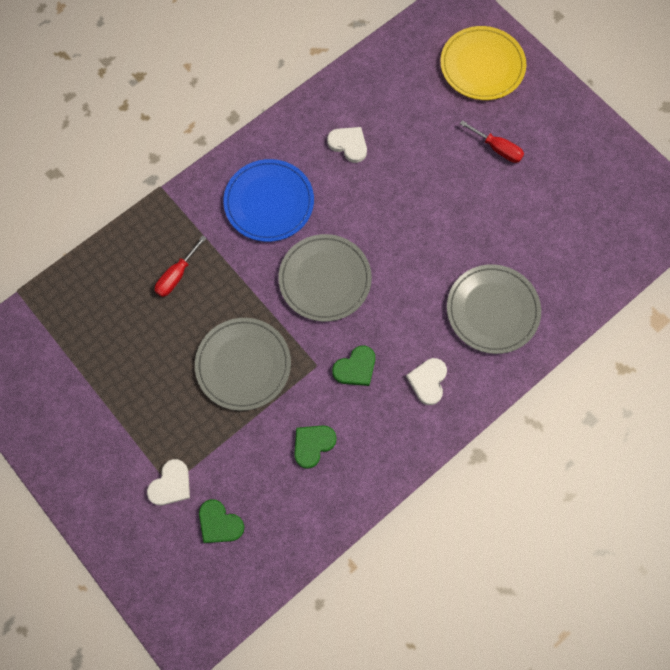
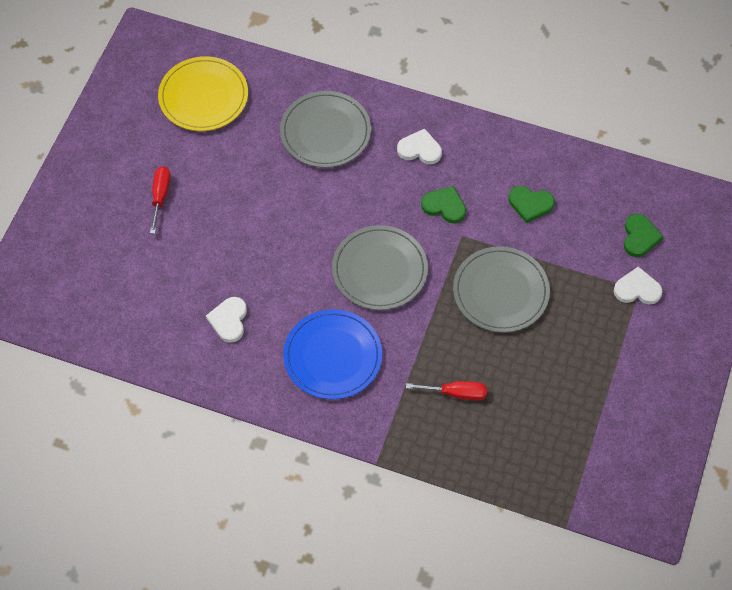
camera: 120 degrees left, 10 degrees down
white heart [406,358,447,405] -> white heart turned 150 degrees counterclockwise [397,129,442,164]
yellow plate [440,26,526,100] -> yellow plate moved to [158,56,248,131]

